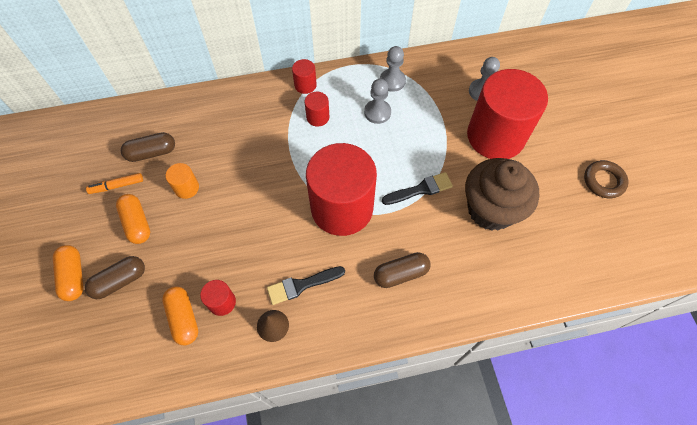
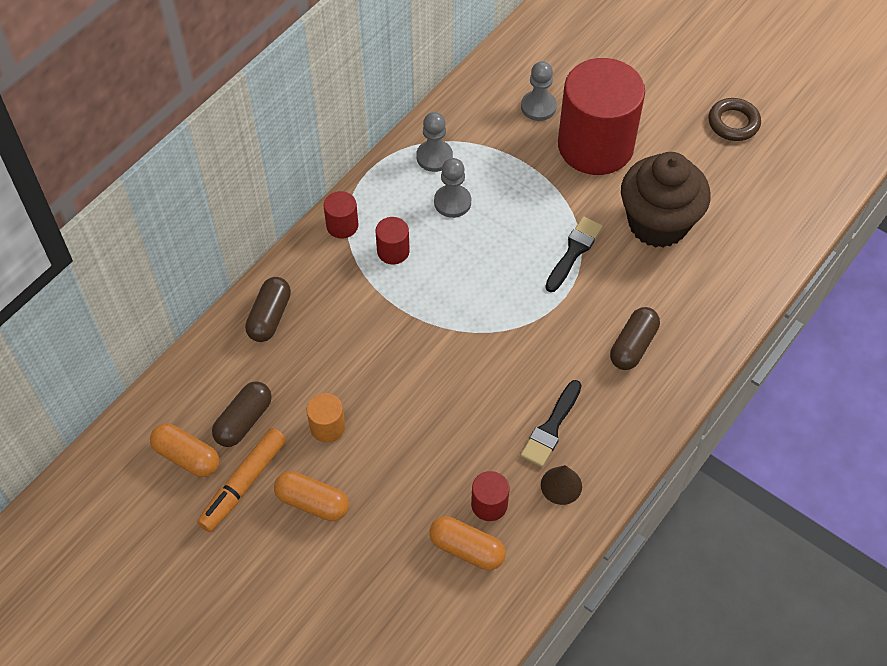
camera: 40 degrees left, 5 degrees down
orange capsule [53,245,83,301] -> orange capsule moved to [150,423,220,477]
brown capsule [85,256,145,299] -> brown capsule moved to [245,277,291,342]
orange marker [86,173,143,194] -> orange marker [197,428,286,532], size x1.56
red cylinder [306,143,377,236] -> none

